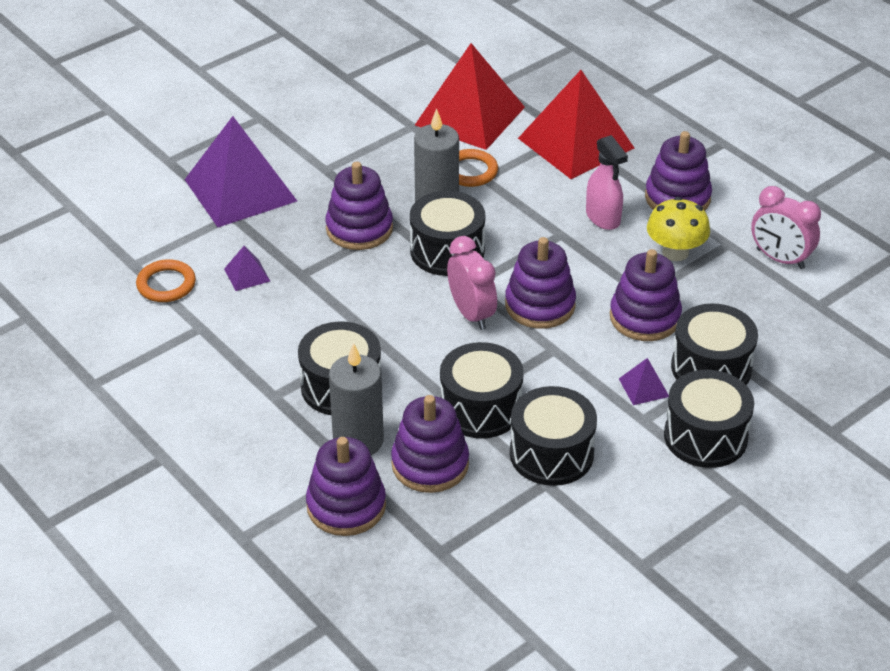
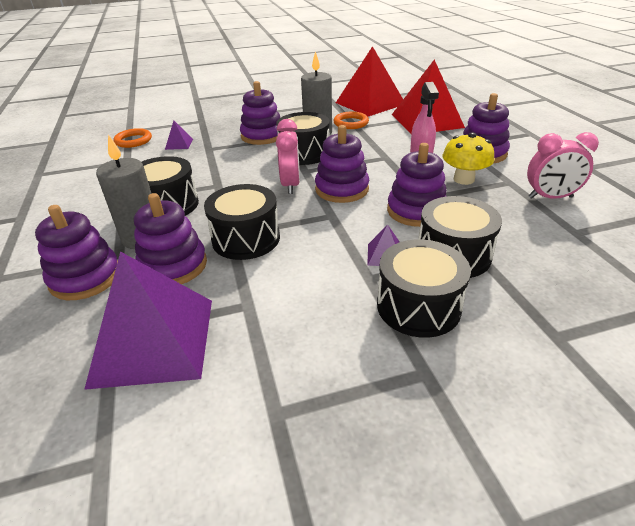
camera: 25 degrees right, 5 degrees down
purple pyramid [185,116,297,227] -> purple pyramid moved to [84,252,212,390]
black drum [510,386,597,486] -> none
pink clock [751,186,821,269] -> pink clock turned 60 degrees counterclockwise [527,132,599,199]

